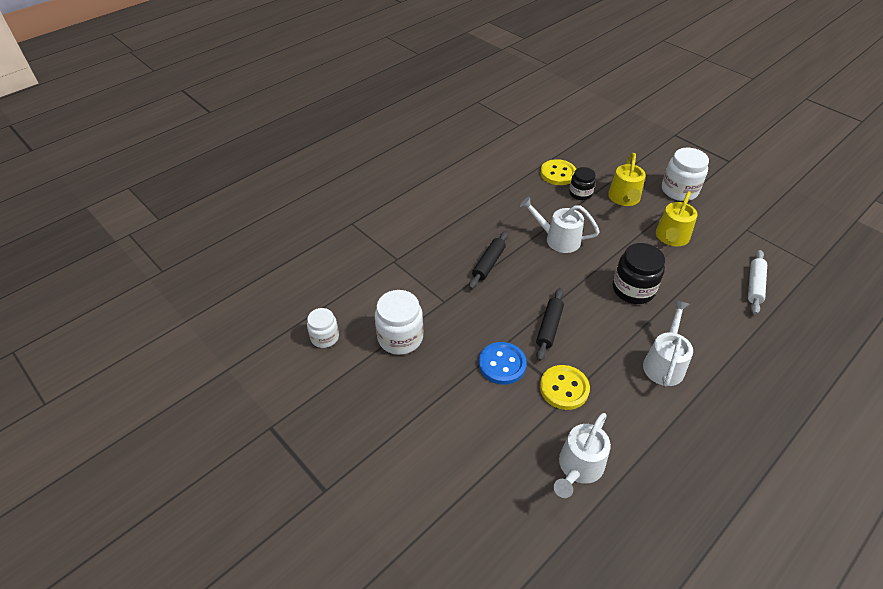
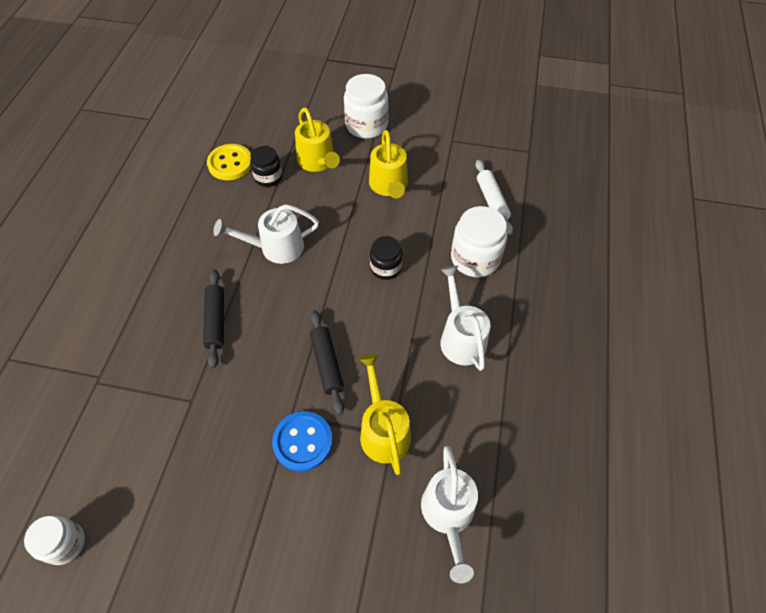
camera: 35 degrees left, 10 degrees up
white jar [375,290,423,355] -> white jar moved to [451,206,507,277]
yellow button [540,365,590,410] -> yellow watering can [359,353,411,475]
black jar [613,243,665,304] -> black jar [370,236,402,280], size x0.62

